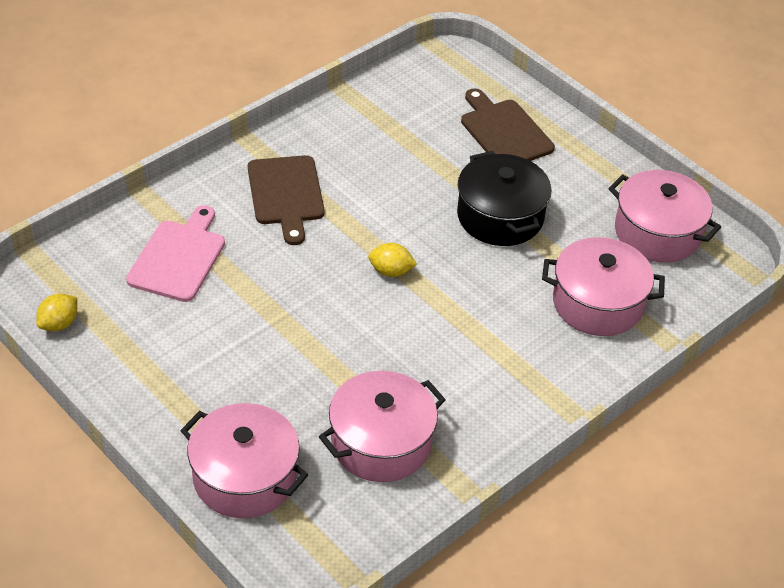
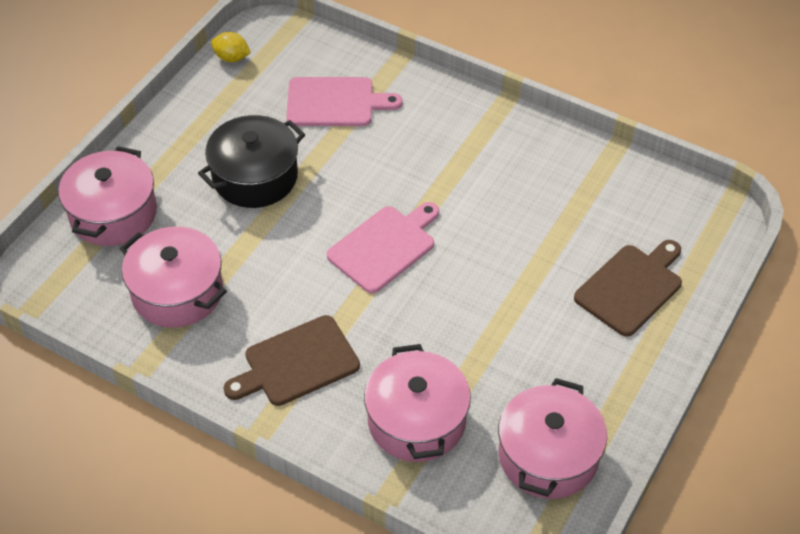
camera: 75 degrees right, 5 degrees up
brown cutting board [248,155,325,245] -> brown cutting board moved to [224,315,360,406]
yellow lemon [368,243,417,277] -> pink cutting board [327,202,439,293]
black pot [457,151,552,246] -> black pot moved to [198,115,305,208]

